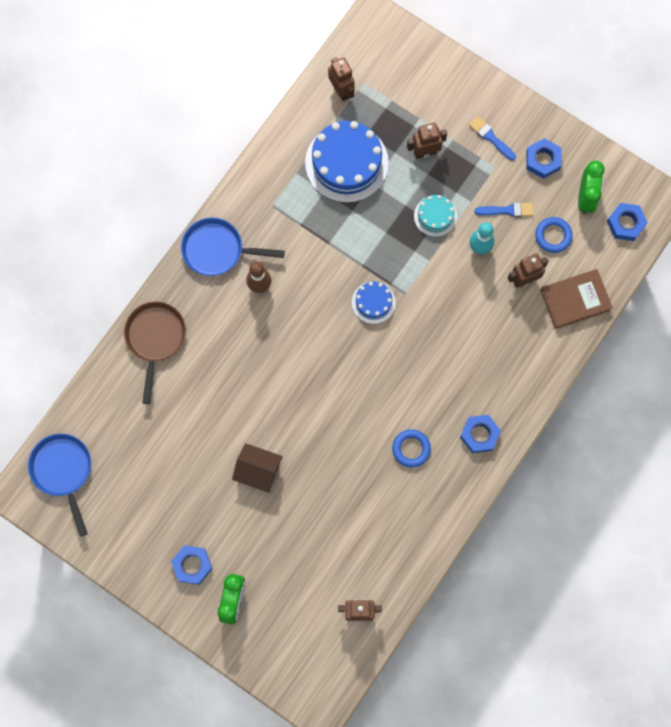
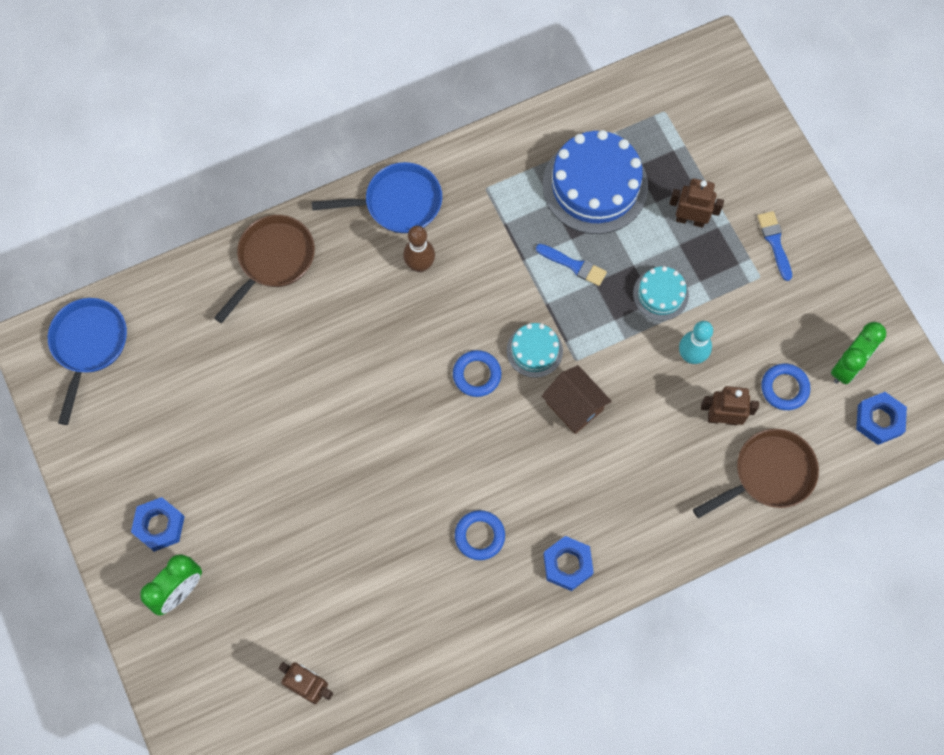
camera: 30 degrees right, 5 degrees down
blue pan [181,218,285,276] -> blue pan turned 135 degrees clockwise [312,162,442,233]
brown house [232,443,283,493] -> brown house moved to [542,365,612,434]
brown robot [328,57,355,101] -> none
blue cake [352,281,396,324] -> turquoise cake [507,323,563,378]
blue brush [474,202,534,217] -> blue brush moved to [536,244,607,286]
blue nut [526,138,562,179] -> none
brown book [540,269,613,329] -> brown pan [693,429,819,518]
none -> blue ring [453,350,501,397]

